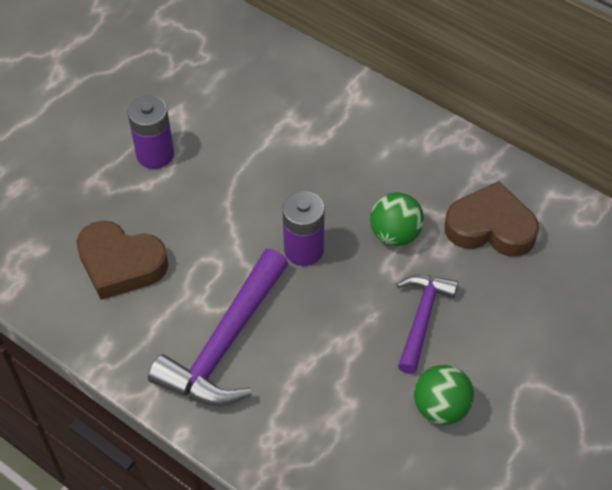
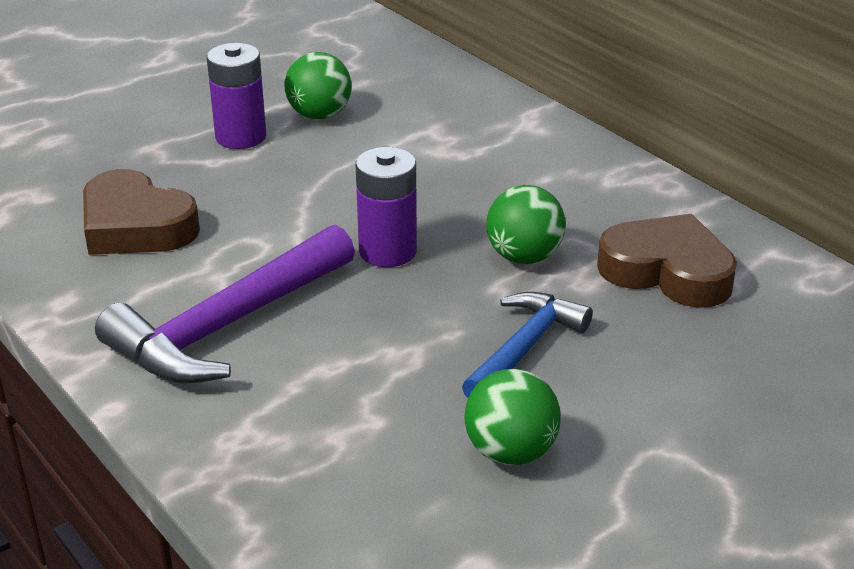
camera: 15 degrees right, 20 degrees down
purple hammer [396,275,458,374] -> blue hammer [462,292,593,398]
none -> green ball [284,52,352,119]

